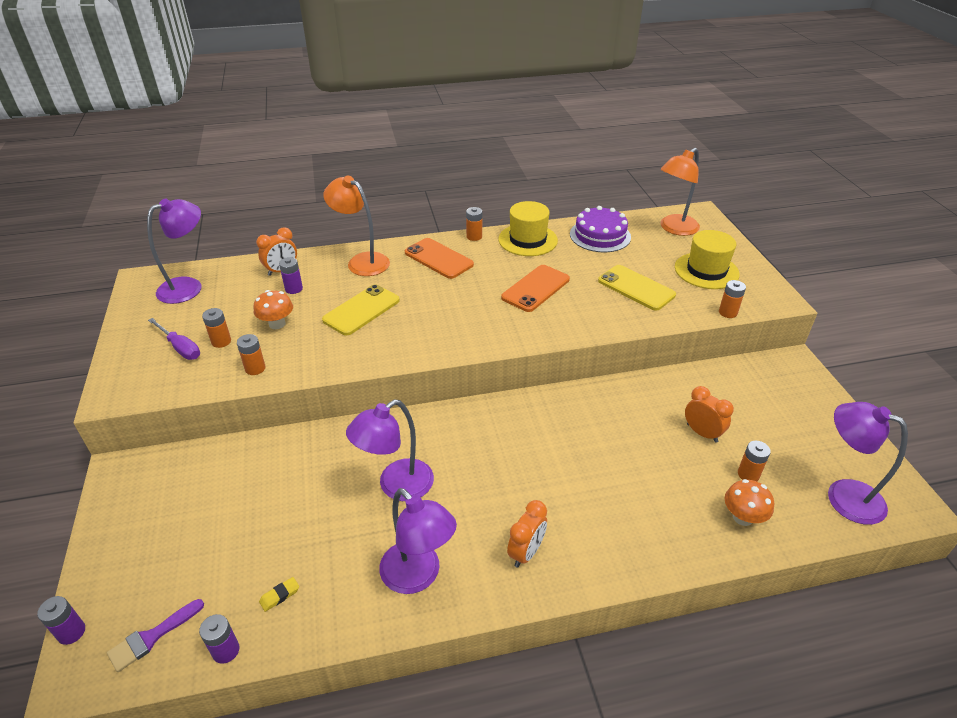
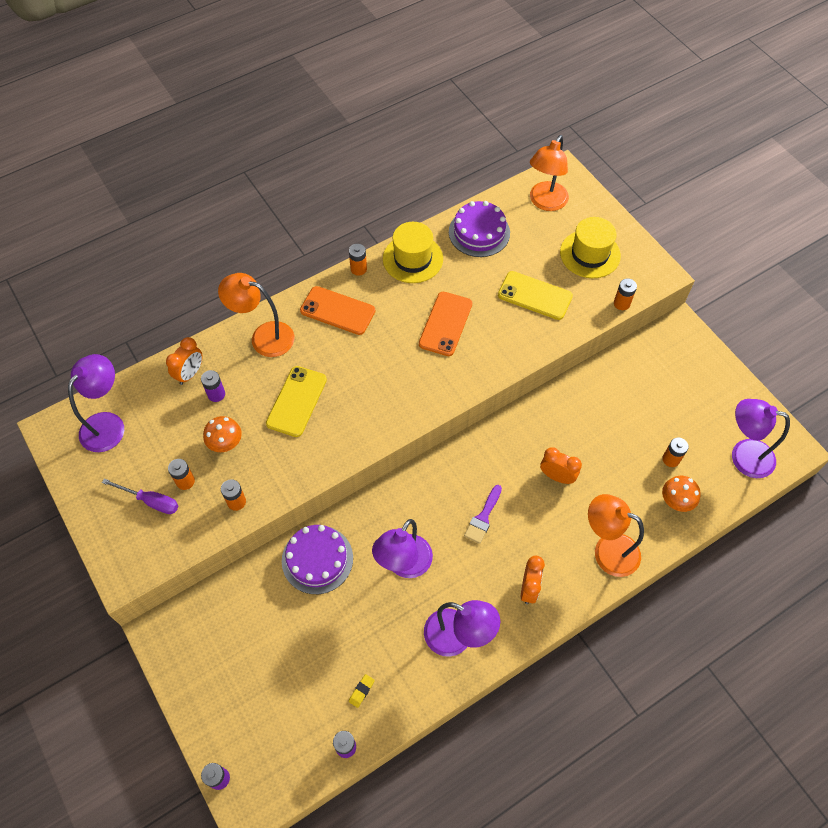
camera: 20 degrees left, 20 degrees up
purple brush [107,599,204,672] -> purple brush moved to [464,485,502,544]
orange clock [685,386,734,443] -> orange clock moved to [540,447,582,484]
none -> purple cake [282,525,353,594]
none -> orange lamp [588,494,644,577]

